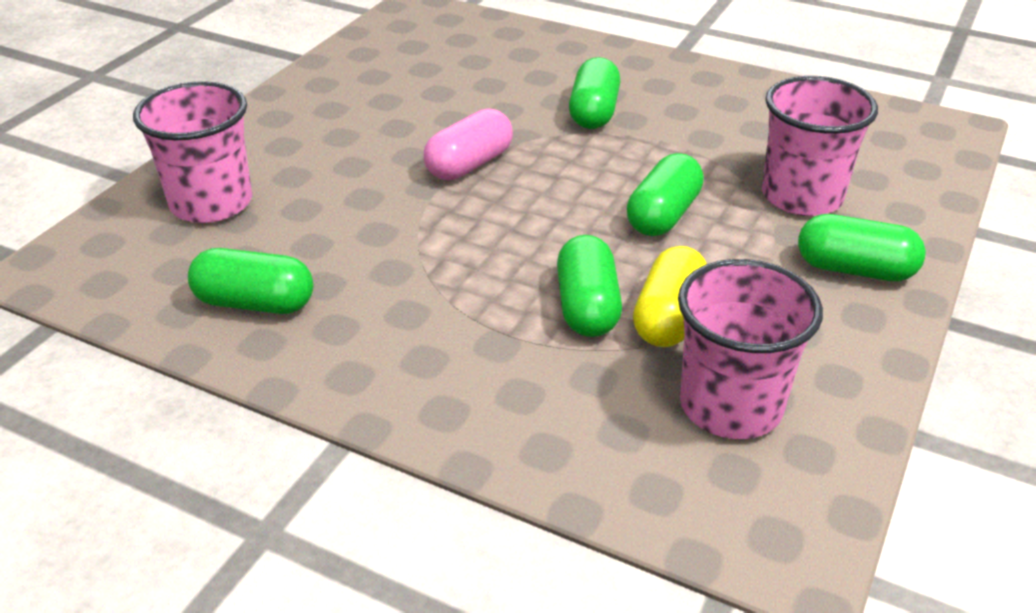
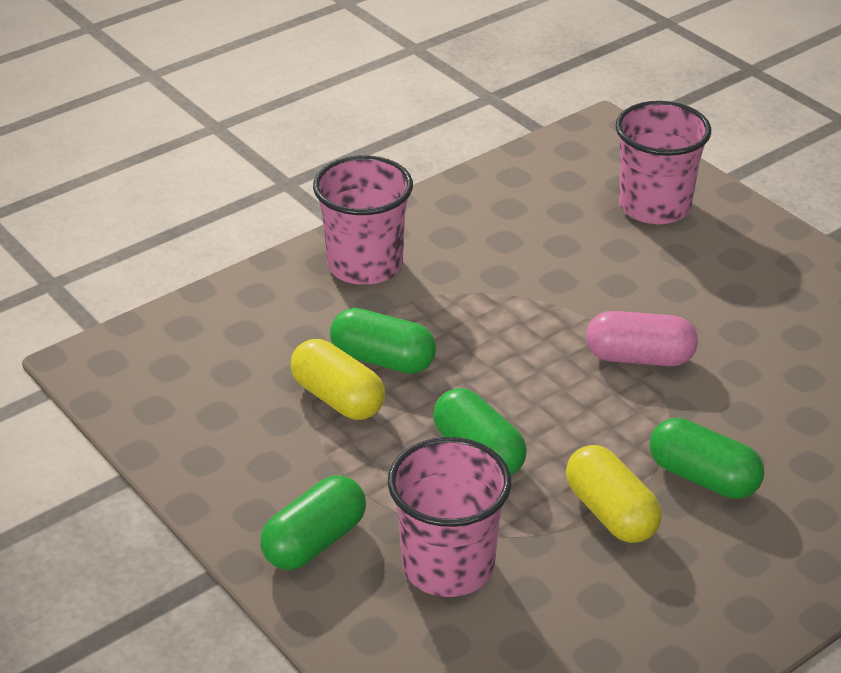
camera: 115 degrees right, 0 degrees up
green capsule [188,248,313,314] -> none
pink capsule [424,108,513,180] -> pink capsule turned 60 degrees counterclockwise [586,311,698,366]
pink cup [678,259,823,439] -> pink cup moved to [313,155,413,285]
none -> yellow capsule [566,445,662,543]

